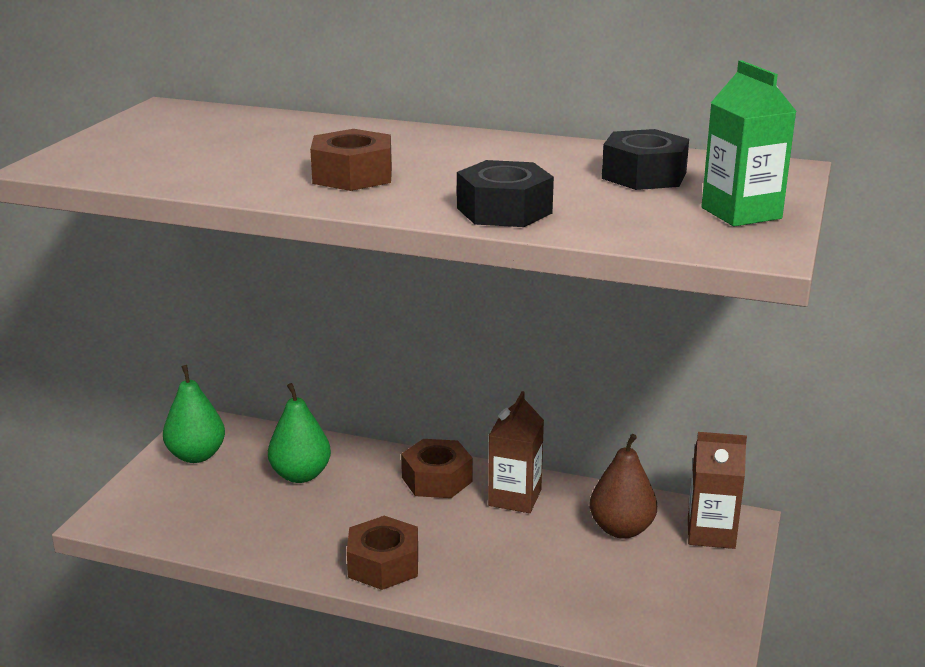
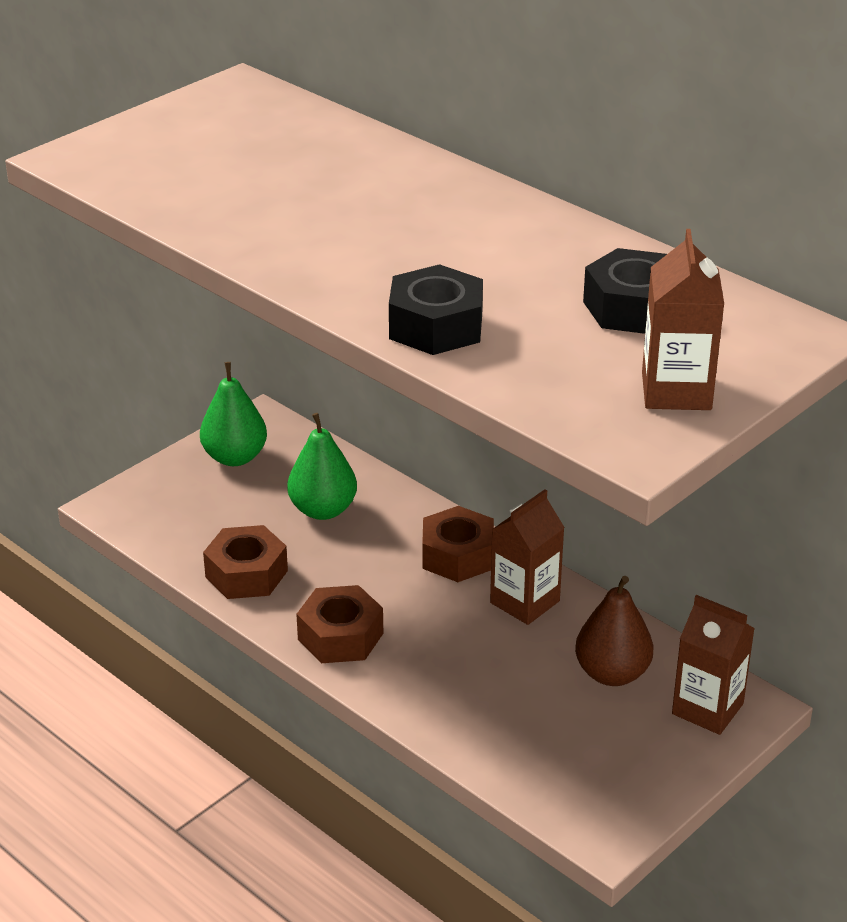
camera: 25 degrees right, 10 degrees up
brown nut [310,129,392,191] -> brown nut moved to [203,525,288,599]
green carton [701,60,797,227] -> brown carton [642,229,724,410]

